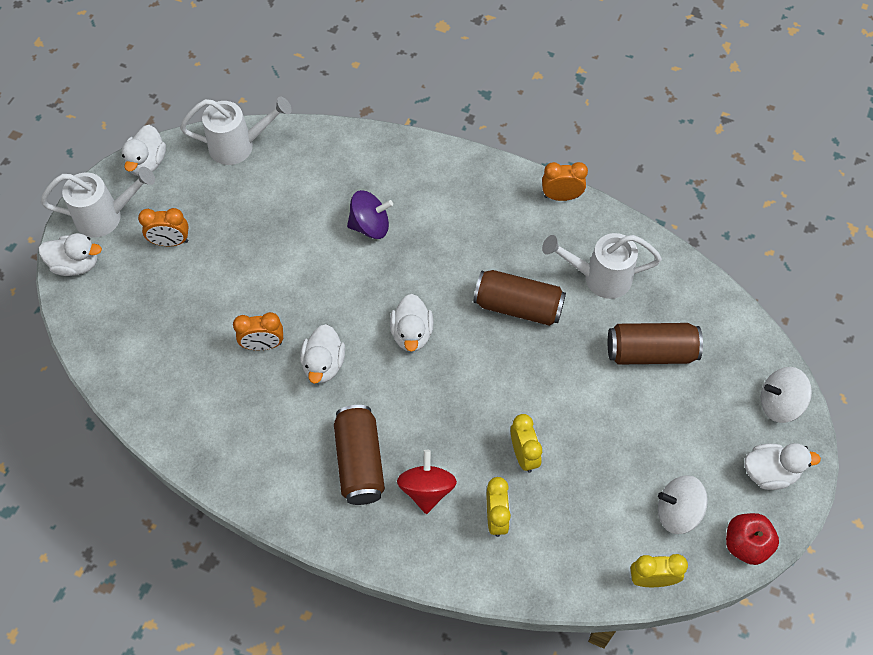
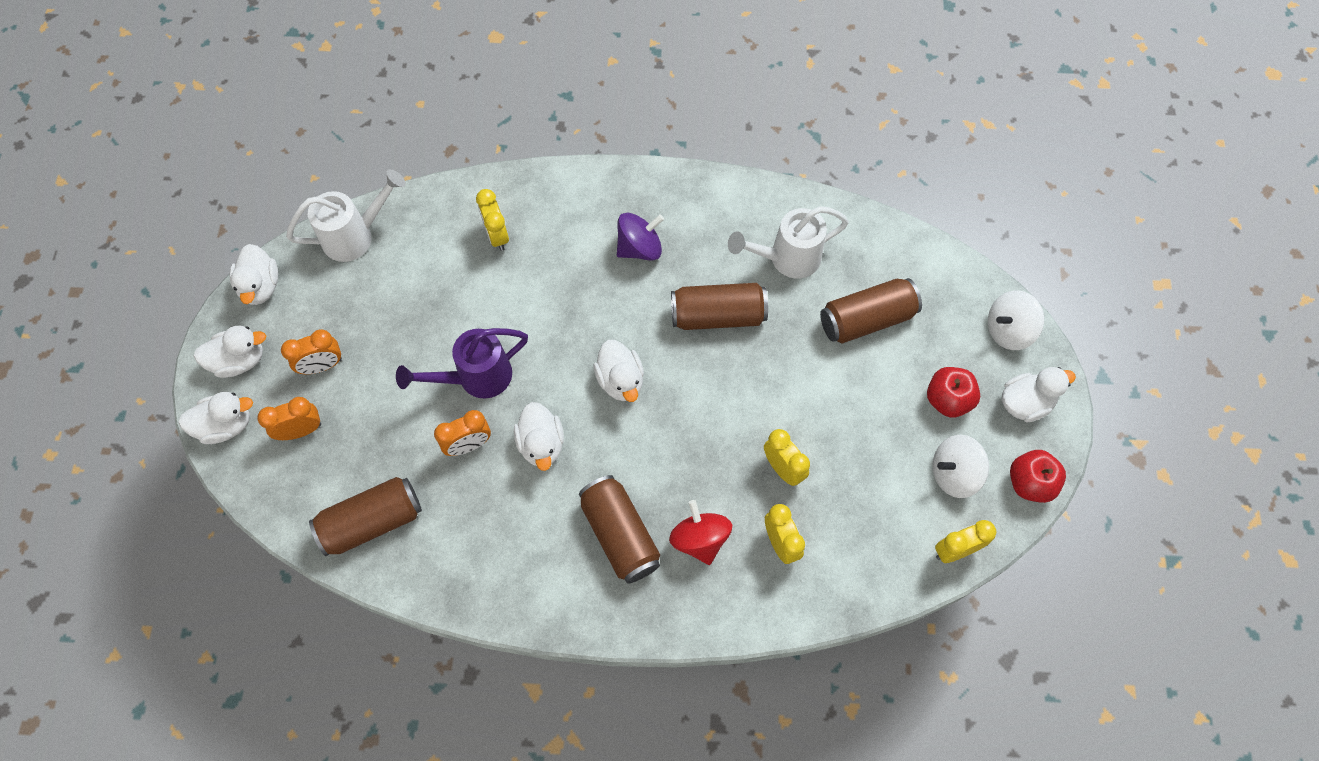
camera: 20 degrees left, 5 degrees up
white watering can [41,167,155,237] -> white duck [194,326,266,378]
purple spinning top [347,190,393,239] -> purple spinning top moved to [617,213,664,261]
orange clock [542,162,588,201] -> orange clock moved to [257,397,321,440]
none -> brown can [309,477,422,556]
none -> purple watering can [396,328,528,399]
none -> yellow clock [476,189,509,251]
none -> red apple [927,367,980,418]

